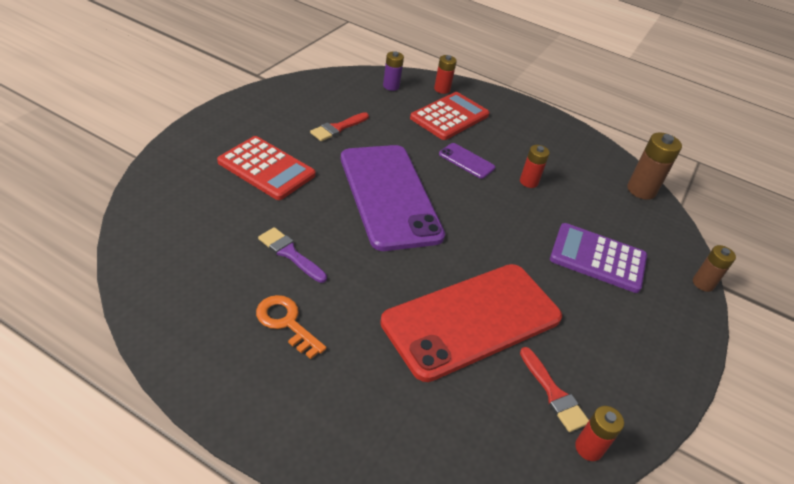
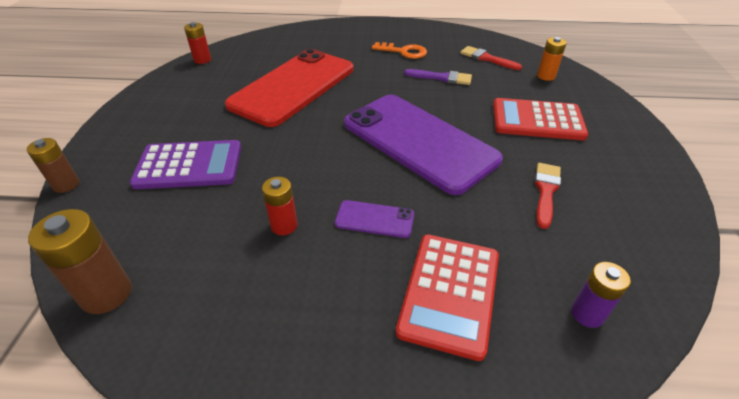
camera: 160 degrees right, 0 degrees up
red battery [434,55,457,94] -> none
red brush [520,347,589,432] -> red brush moved to [460,46,522,70]
none -> orange battery [537,37,566,81]

